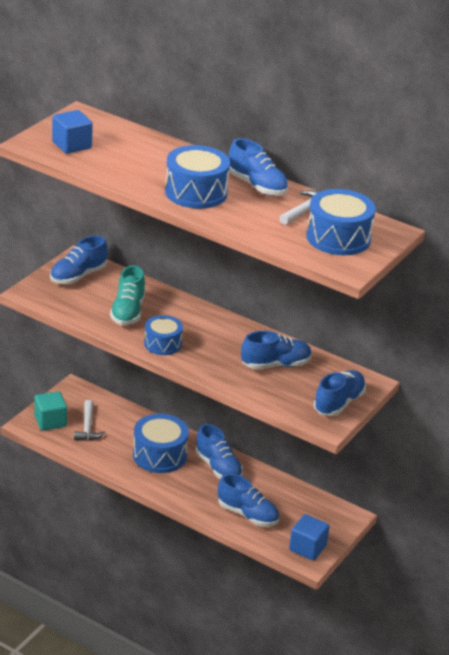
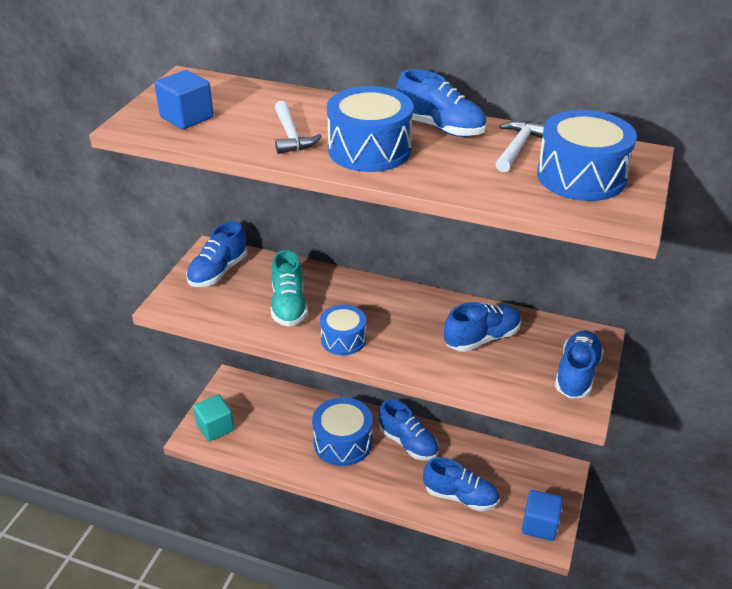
camera: 10 degrees left, 5 degrees up
white hammer [74,400,105,440] -> white hammer moved to [274,101,322,154]

